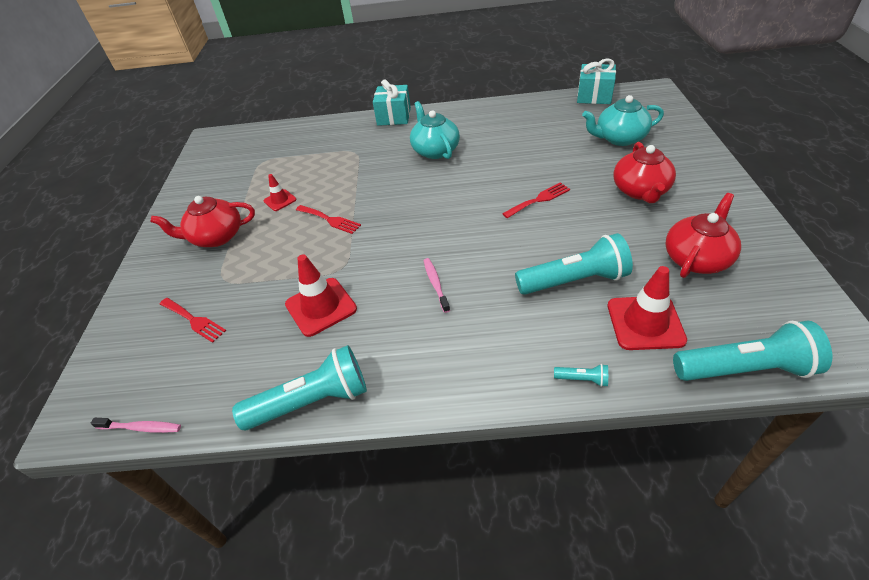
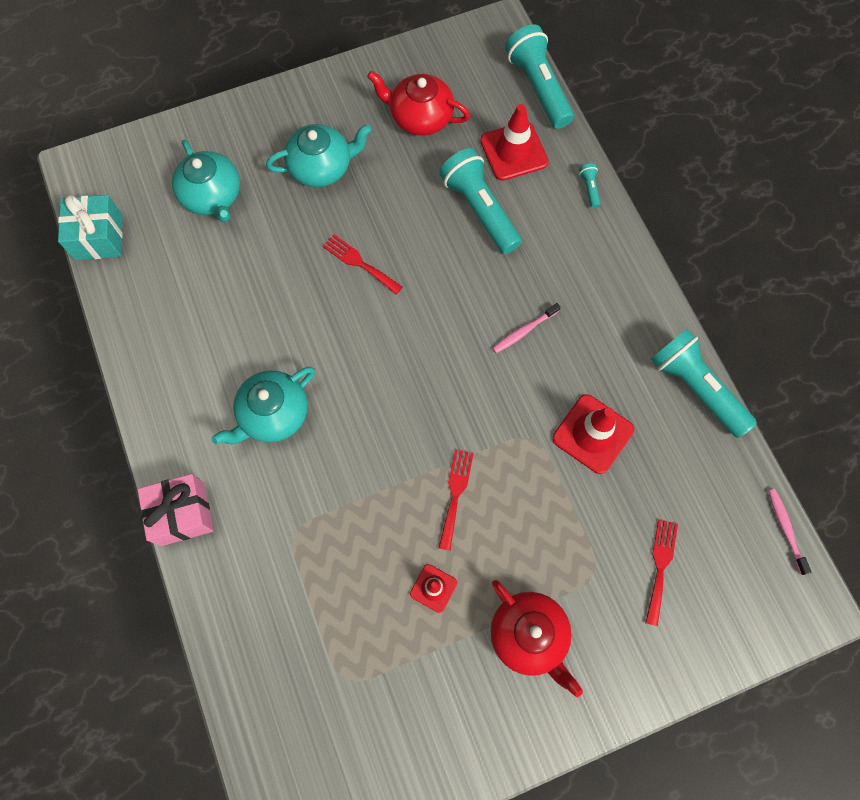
camera: 115 degrees left, 25 degrees up
turquoise gift [373,79,411,126] -> pink gift [137,474,214,546]
red teapot [613,142,676,203] -> turquoise teapot [266,124,372,187]

